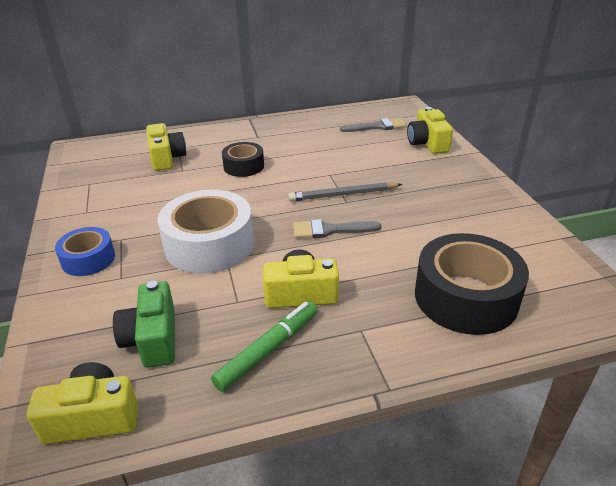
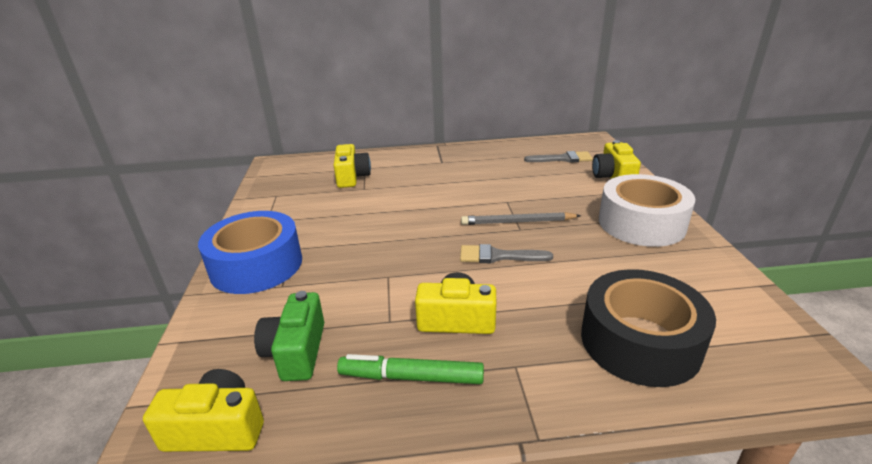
camera: 10 degrees right, 5 degrees down
blue tape [55,227,115,276] -> blue tape [198,211,302,294], size x1.78
white tape [157,190,254,274] -> white tape moved to [599,174,695,247]
green marker [211,301,317,392] -> green marker turned 135 degrees counterclockwise [337,354,484,384]
black tape [222,142,264,177] -> none

